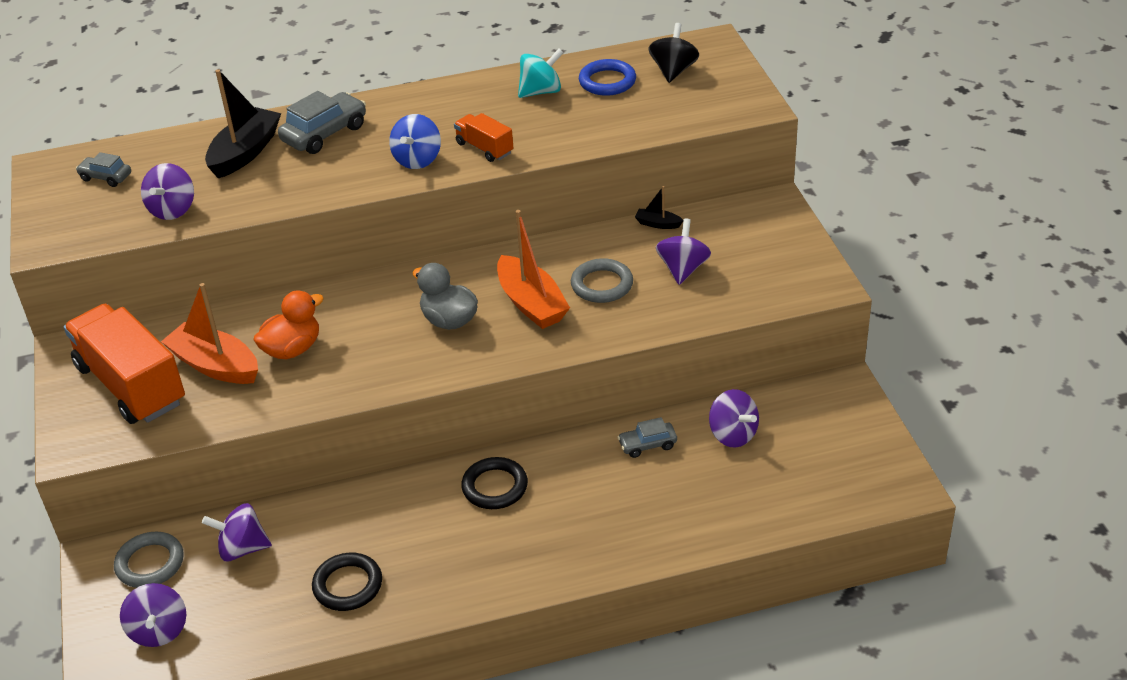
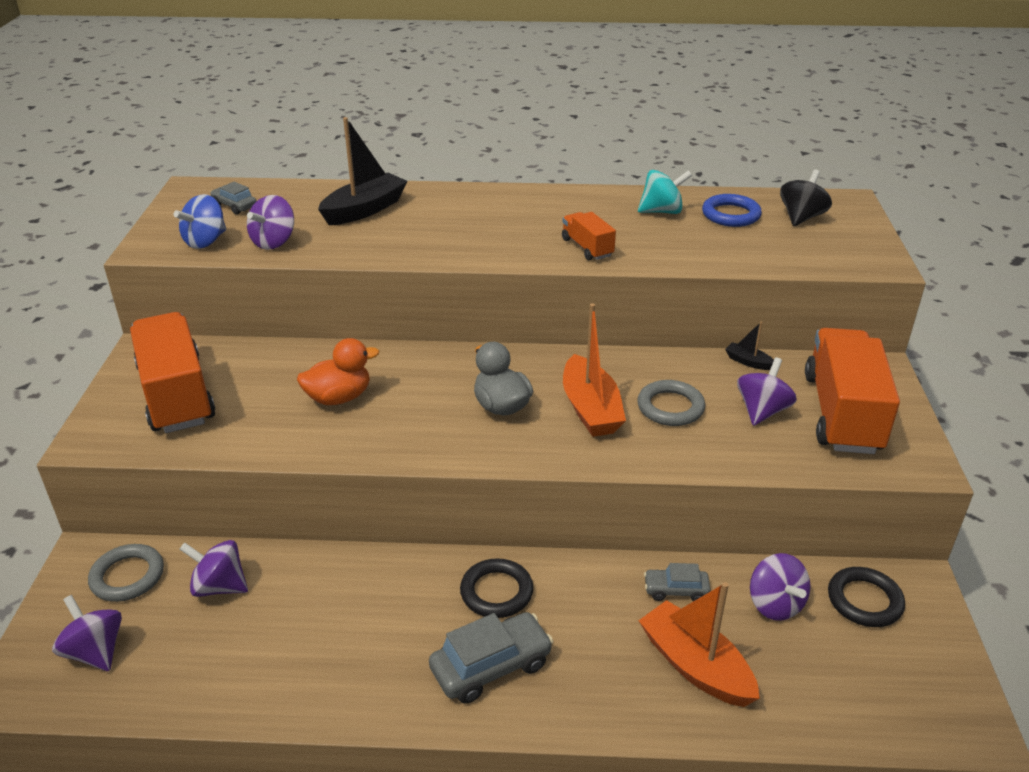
camera: 15 degrees right, 5 degrees down
purple spinning top [120,583,186,647] -> purple spinning top turned 135 degrees clockwise [52,595,122,671]
orange boat [161,283,258,384] -> orange boat moved to [638,582,760,707]
grey car [278,91,366,154] -> grey car moved to [429,612,553,704]
black ring [312,553,382,611] -> black ring moved to [828,567,905,627]
blue spinning top [389,114,441,169] -> blue spinning top moved to [173,194,226,249]
none -> orange truck [805,328,900,454]

